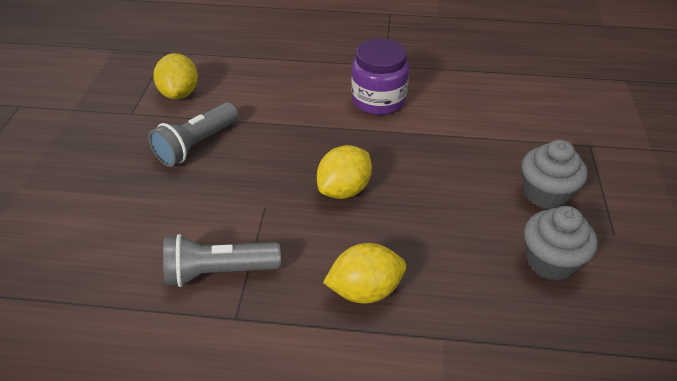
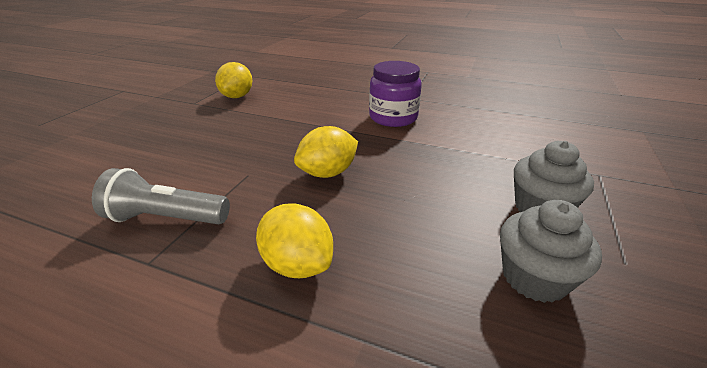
camera: 15 degrees right, 10 degrees down
grey flashlight [148,102,238,167] -> none
yellow lemon [323,243,406,303] -> yellow lemon turned 45 degrees clockwise [256,203,333,278]

